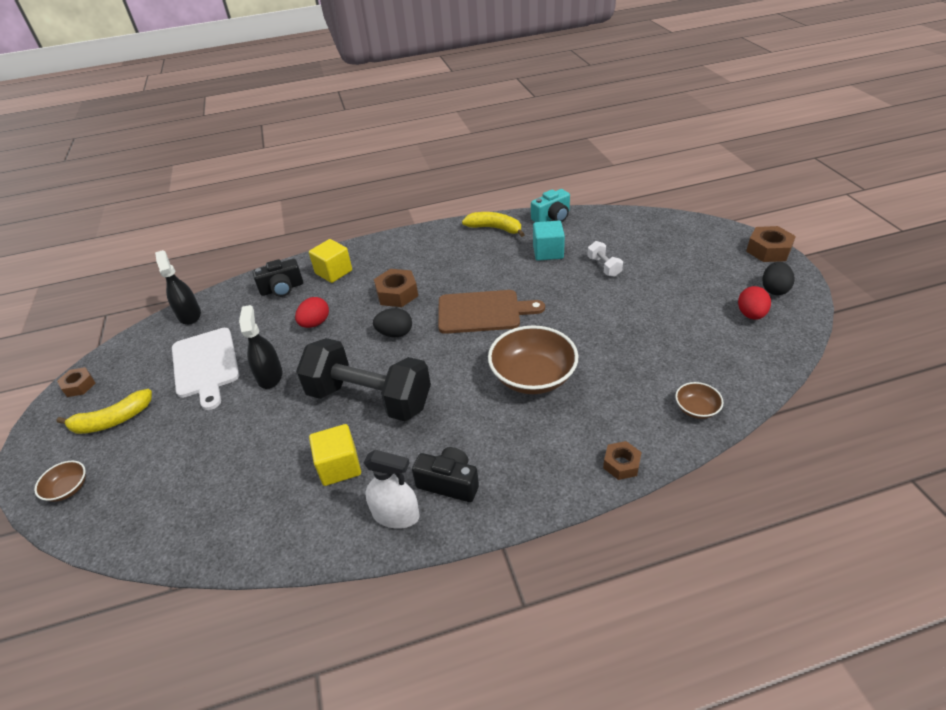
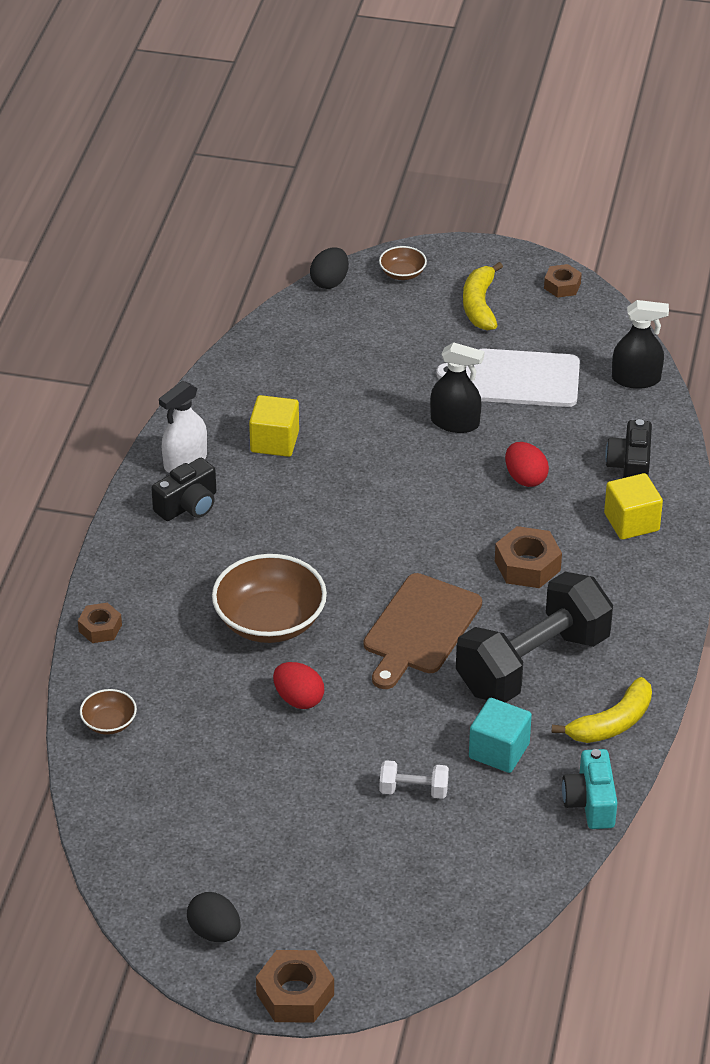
camera: 115 degrees right, 0 degrees up
black dumbbell [296,338,431,421] -> black dumbbell moved to [456,572,613,703]
black egg [373,308,412,337] -> black egg moved to [310,247,349,289]
red egg [738,286,771,320] -> red egg moved to [273,662,324,709]

